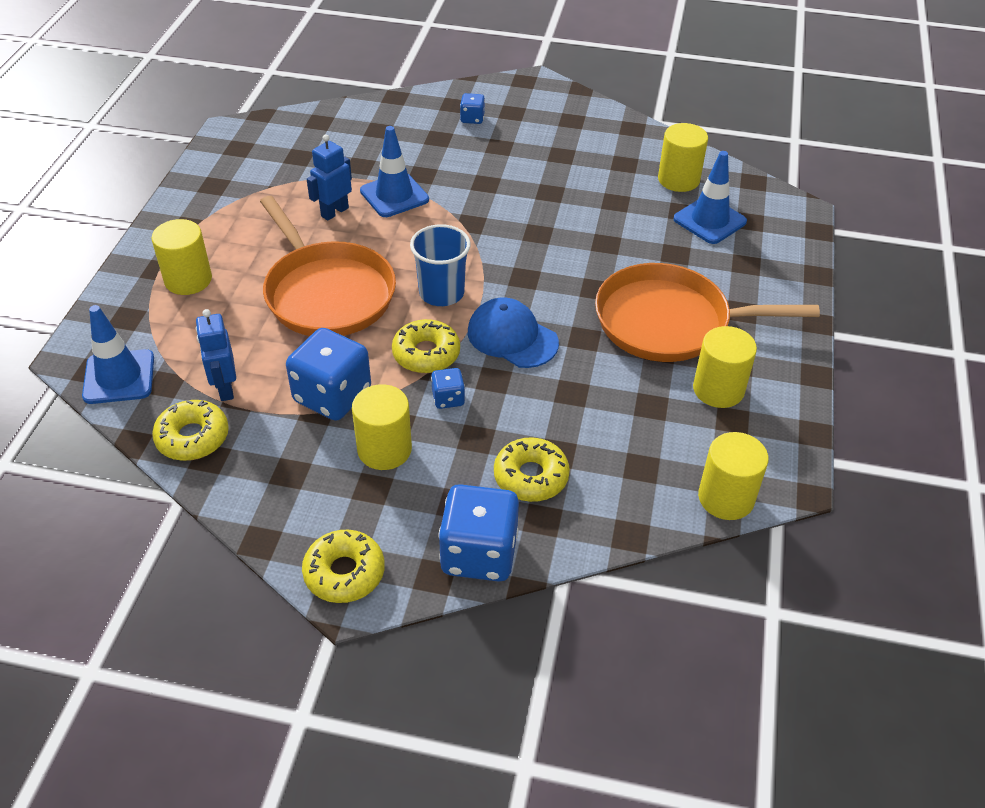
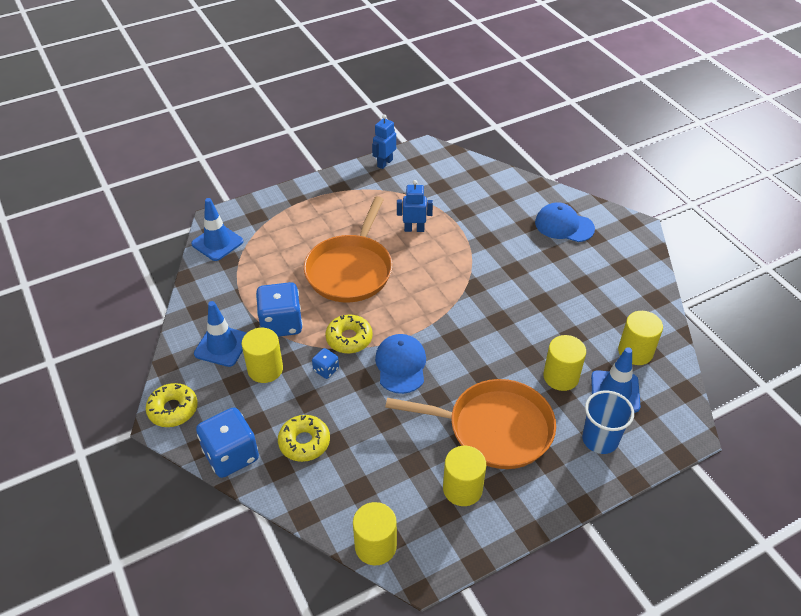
camera: 50 degrees right, 0 degrees up
yellow cylinder [152,219,212,295] -> yellow cylinder moved to [543,335,586,391]
yellow donut [152,400,229,461] -> none
blue robot [196,309,236,401] -> blue robot moved to [372,114,396,169]
blue traffic cone [360,126,429,217] -> blue traffic cone moved to [194,301,247,367]
blue cup [410,224,471,306] -> blue cup moved to [582,391,634,454]
blue dice [460,93,485,124] -> blue cap [535,202,595,242]
orange pan [595,263,820,362] -> orange pan turned 135 degrees clockwise [385,379,556,469]

